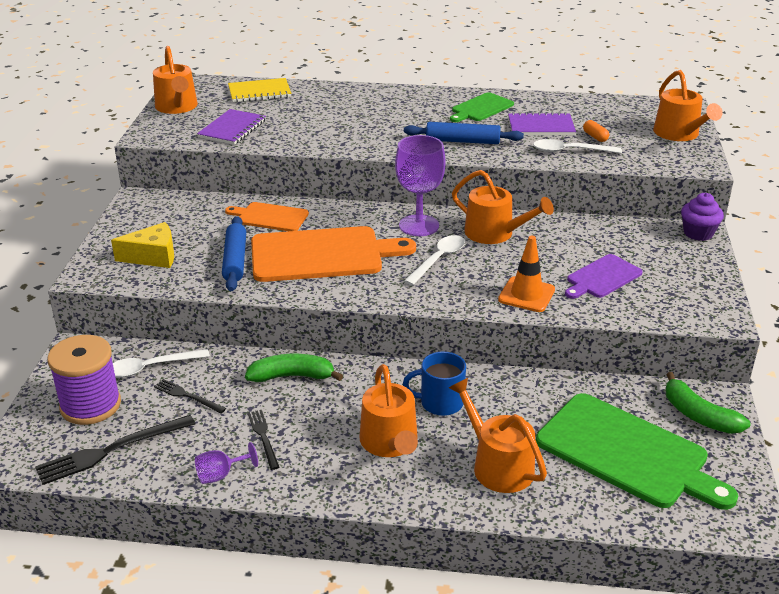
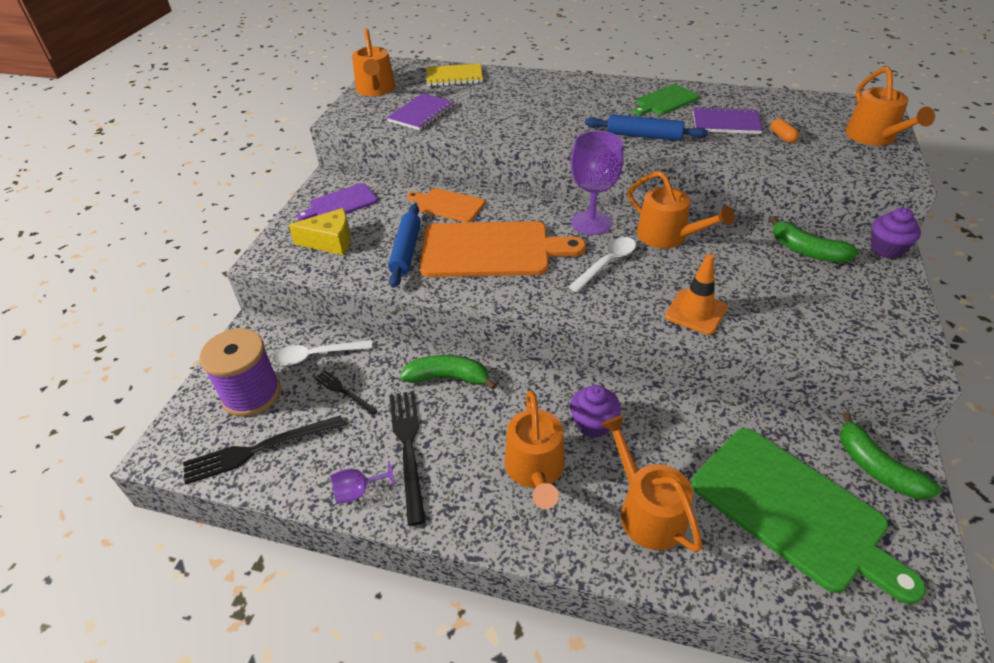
camera: 10 degrees right, 10 degrees up
black fork [248,410,279,470] -> black fork [390,391,426,526], size x1.76
blue mug [403,352,466,416] -> purple cupcake [570,385,621,438]
white spoon [533,139,622,153] -> none
purple cutting board [565,254,643,299] -> purple cutting board moved to [297,183,378,220]
none -> green banana [770,216,859,262]

